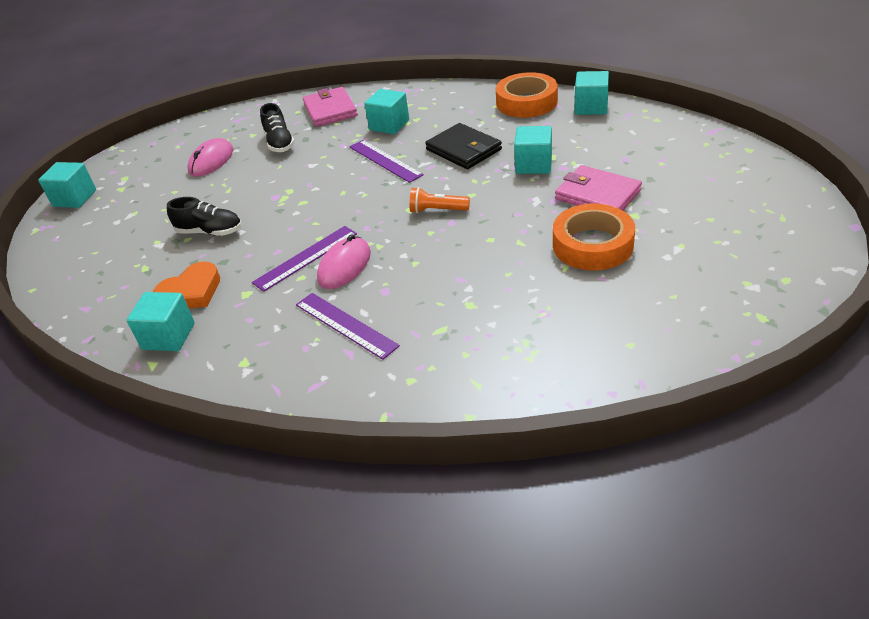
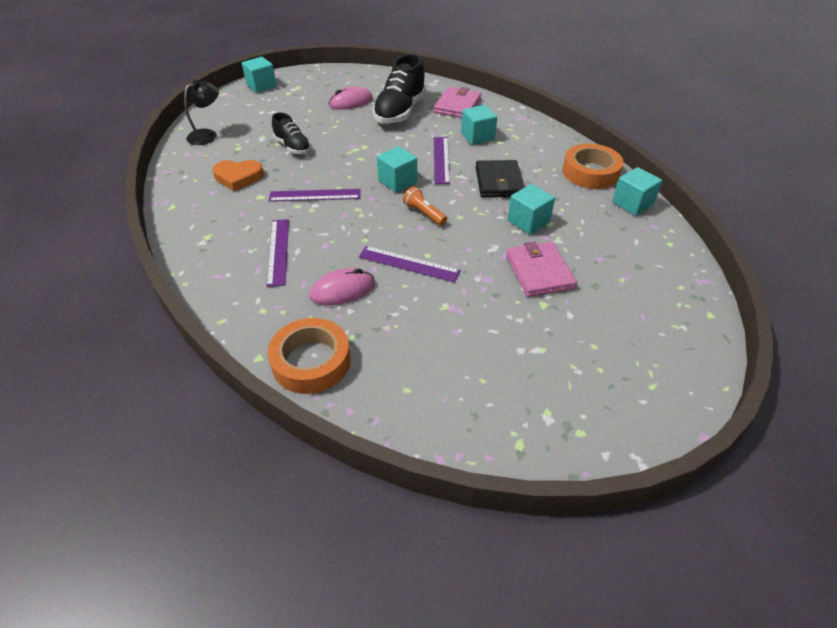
camera: 35 degrees right, 5 degrees up
turquoise cube [127,292,195,351] -> turquoise cube moved to [377,146,417,192]
black shoe [260,103,295,152] -> black shoe [373,54,426,124], size x1.73
pink mouse [317,234,371,289] -> pink mouse moved to [309,268,375,305]
orange tape [553,204,635,271] -> orange tape moved to [268,318,351,394]
none -> black lamp [184,80,219,145]
none -> purple ruler [359,246,461,283]

